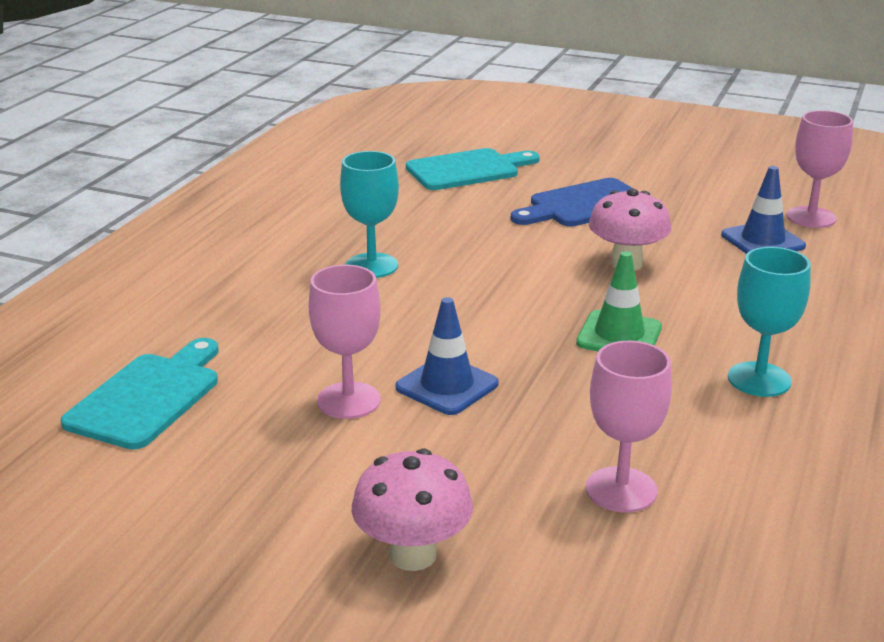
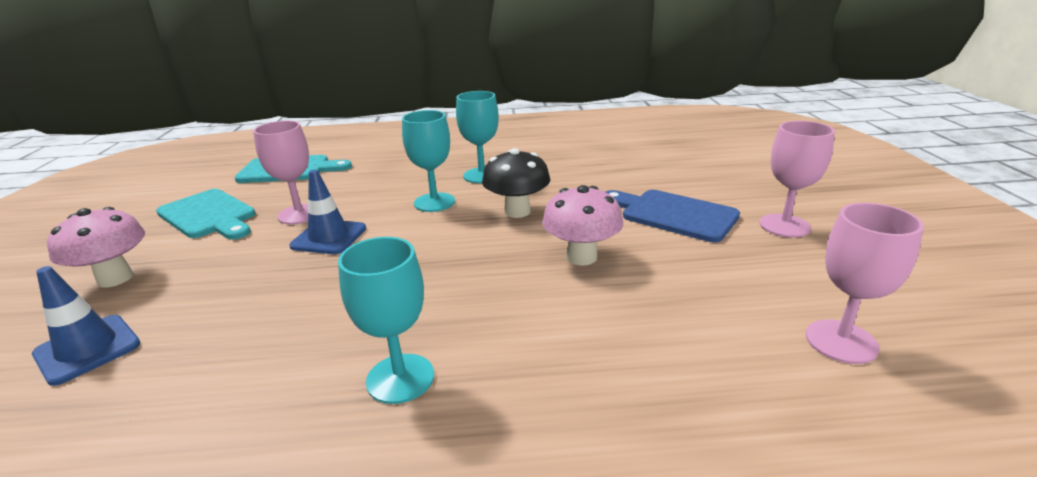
camera: 65 degrees right, 0 degrees up
turquoise cutting board [406,148,540,190] -> turquoise cutting board moved to [156,189,255,240]
green traffic cone [576,251,662,351] -> none
pink goblet [586,341,672,512] -> pink goblet moved to [759,121,835,238]
blue traffic cone [721,166,806,254] -> blue traffic cone moved to [32,266,140,386]
none -> turquoise goblet [402,110,455,212]
none -> black mushroom [482,148,550,218]

